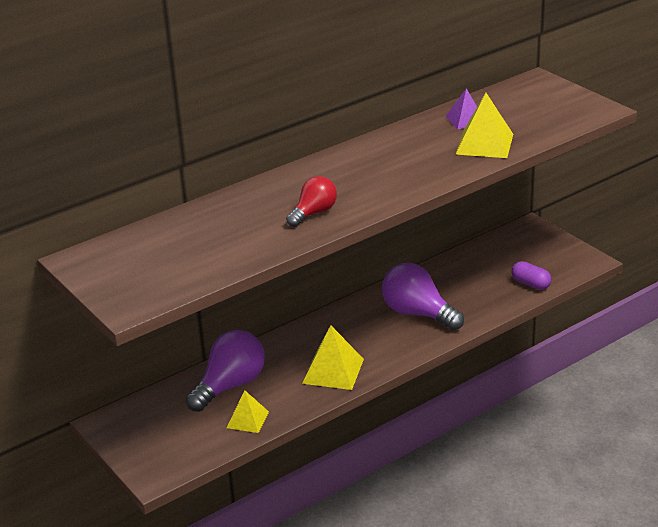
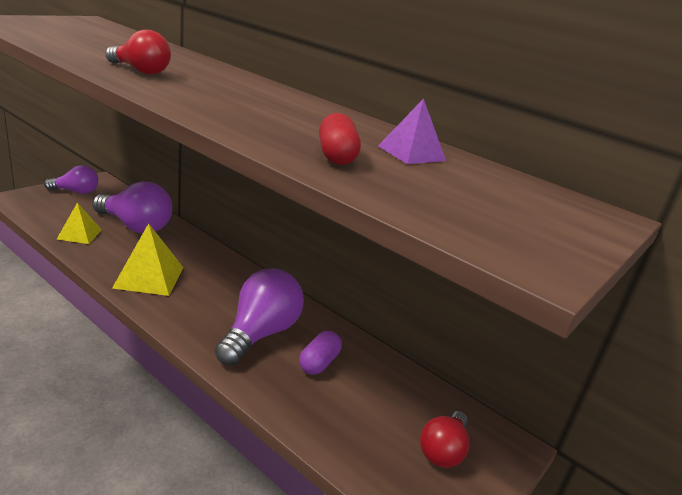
camera: 70 degrees right, 5 degrees down
yellow pyramid [456,93,513,158] -> red capsule [319,113,361,165]
purple capsule [511,261,551,290] -> purple capsule moved to [299,331,342,375]
none -> purple light bulb [44,165,98,194]
none -> red light bulb [420,411,469,468]

